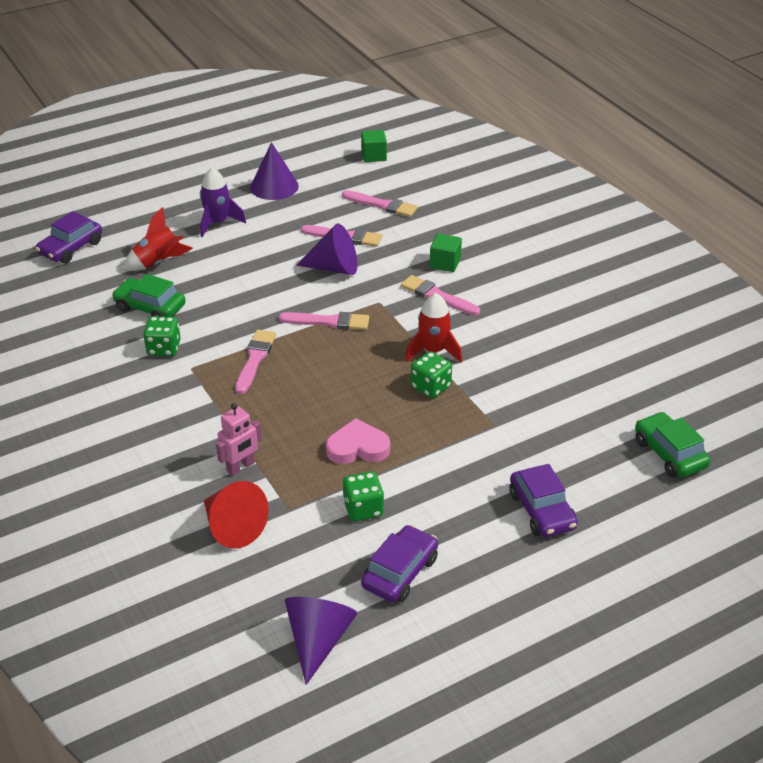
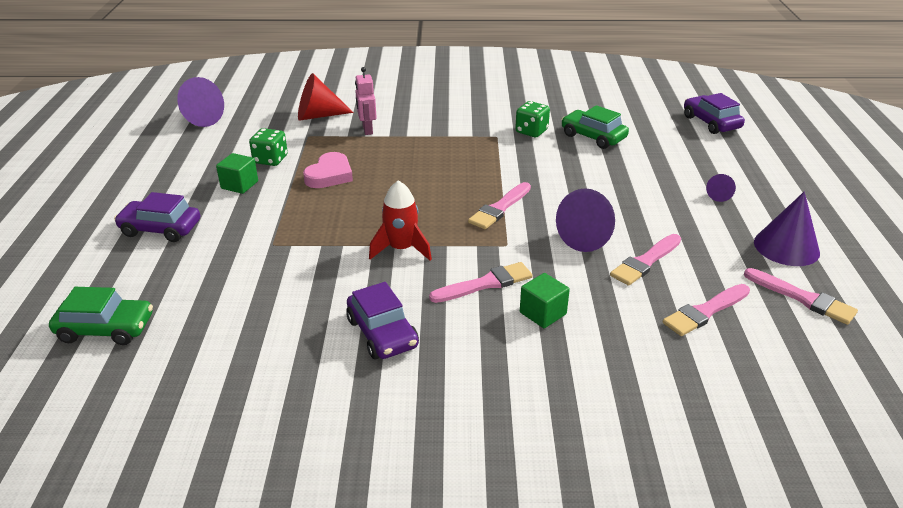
camera: 120 degrees right, 5 degrees down
green car [112,274,186,317] -> green car turned 105 degrees counterclockwise [561,105,629,149]
red rocket [124,207,193,271] -> none
purple rocket [200,168,246,237] -> purple cone [706,174,736,202]
pink brush [235,330,276,394] -> pink brush moved to [744,268,858,325]
green cube [361,130,387,162] -> green cube moved to [216,153,258,194]
purple car [361,525,438,602] -> purple car moved to [346,282,419,359]
green dice [411,351,452,398] -> none

